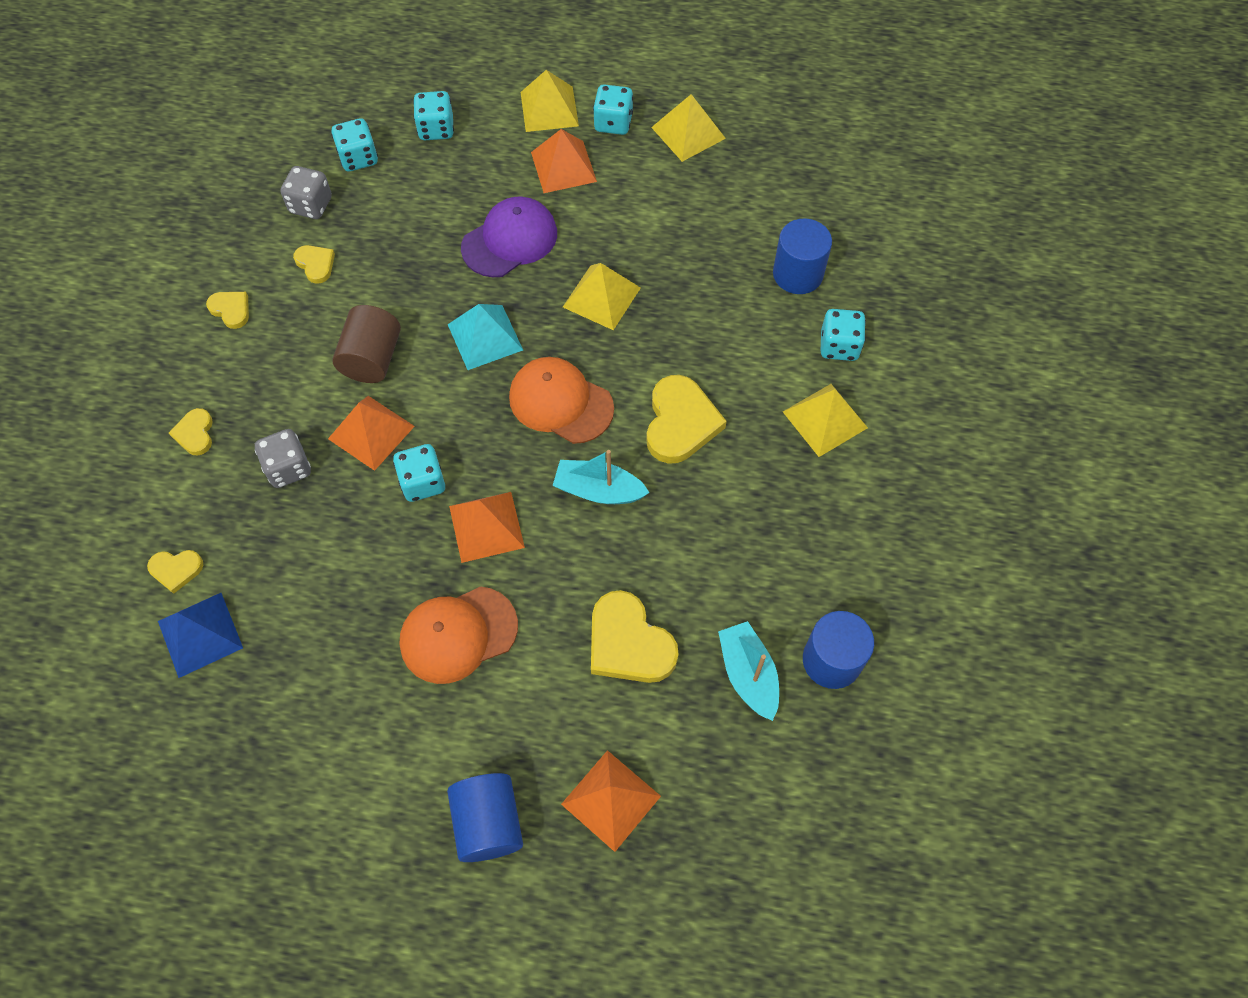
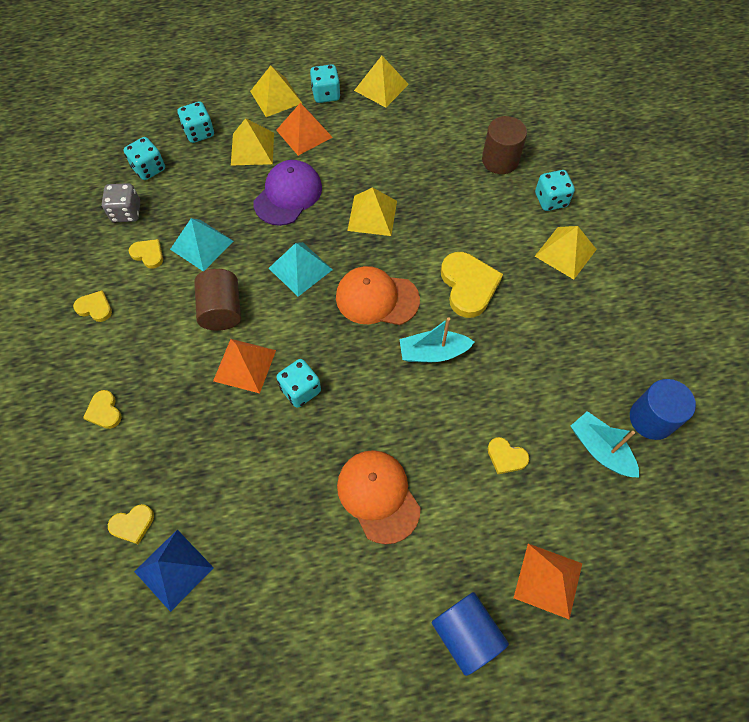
camera: 20 degrees left, 0 degrees up
grey dice [255,429,311,488] -> none
orange cap [400,586,518,684] -> orange cap turned 105 degrees clockwise [337,450,421,544]
orange pyramid [449,492,525,563] -> none
yellow heart [591,590,679,683] -> yellow heart [487,437,529,474], size x0.53
blue cylinder [773,218,832,294] -> brown cylinder [482,116,527,174]
none -> turquoise pyramid [170,218,233,271]
none -> yellow pyramid [231,118,274,165]

